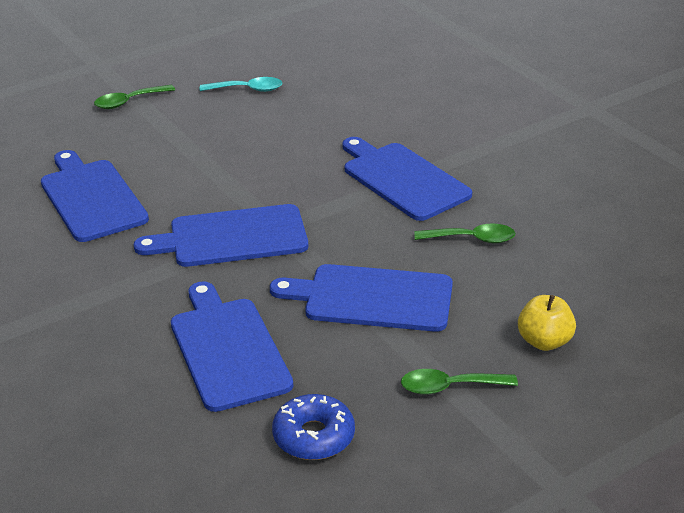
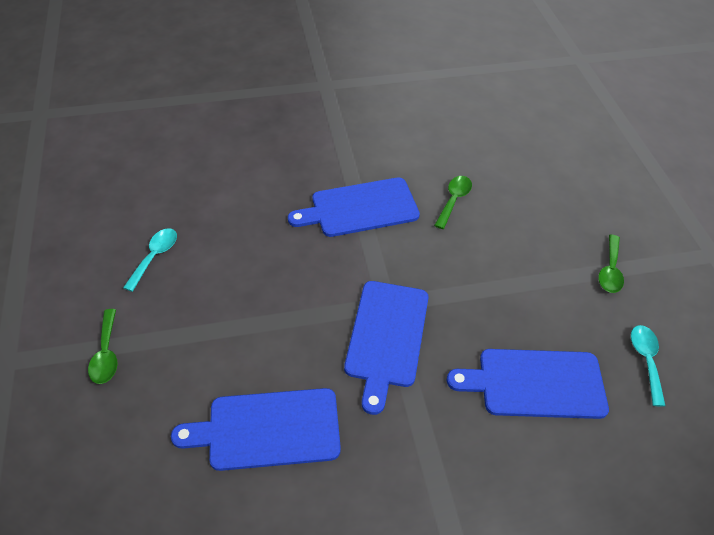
camera: 70 degrees left, 15 degrees up
blue cutting board [270,264,453,332] -> none
blue donut [272,394,355,460] -> turquoise spoon [631,325,665,407]
yellow apple [518,295,576,351] -> none

